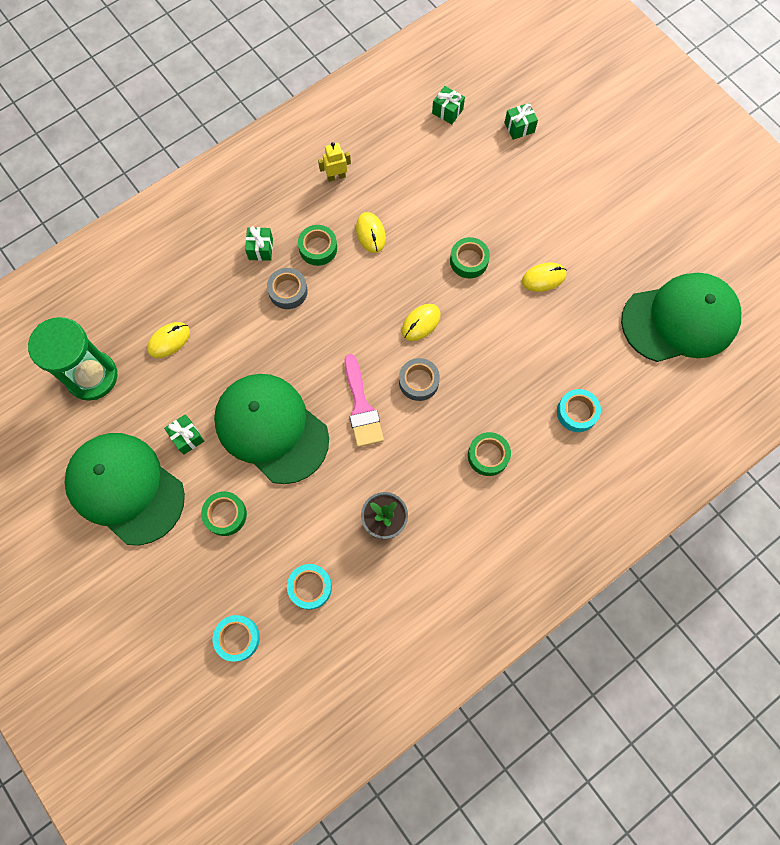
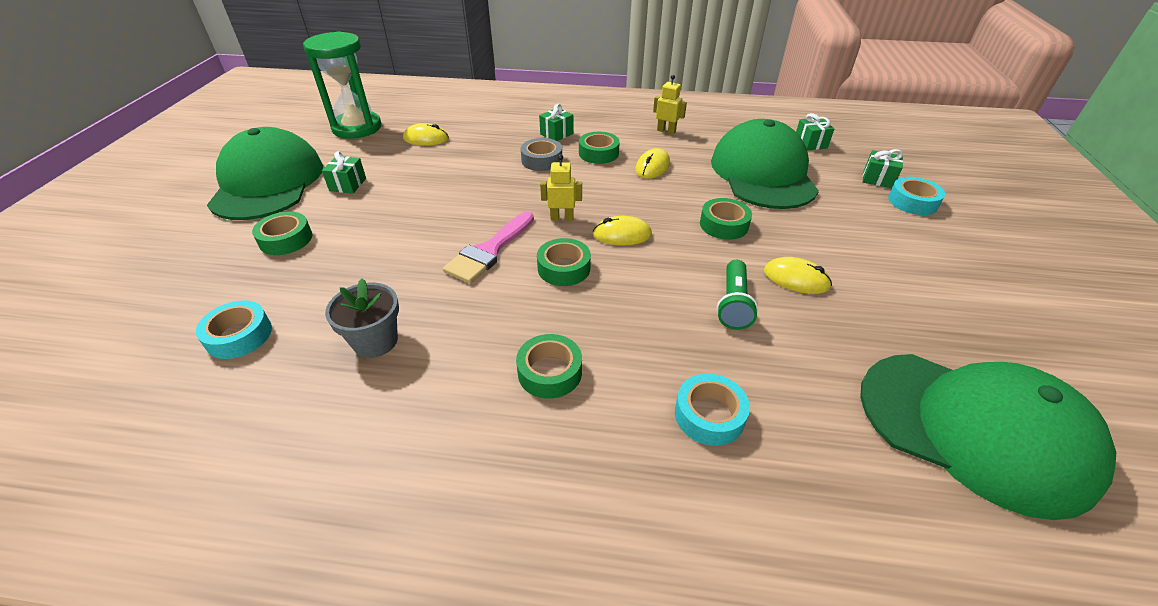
camera: 45 degrees right, 30 degrees down
turquoise tape [213,615,260,662] -> turquoise tape moved to [888,177,945,215]
green cap [214,374,329,484] -> green cap moved to [711,119,819,209]
grey tape [399,358,440,401] -> green tape [537,238,591,286]
none -> yellow robot [540,154,582,221]
none -> green flashlight [717,260,758,330]

